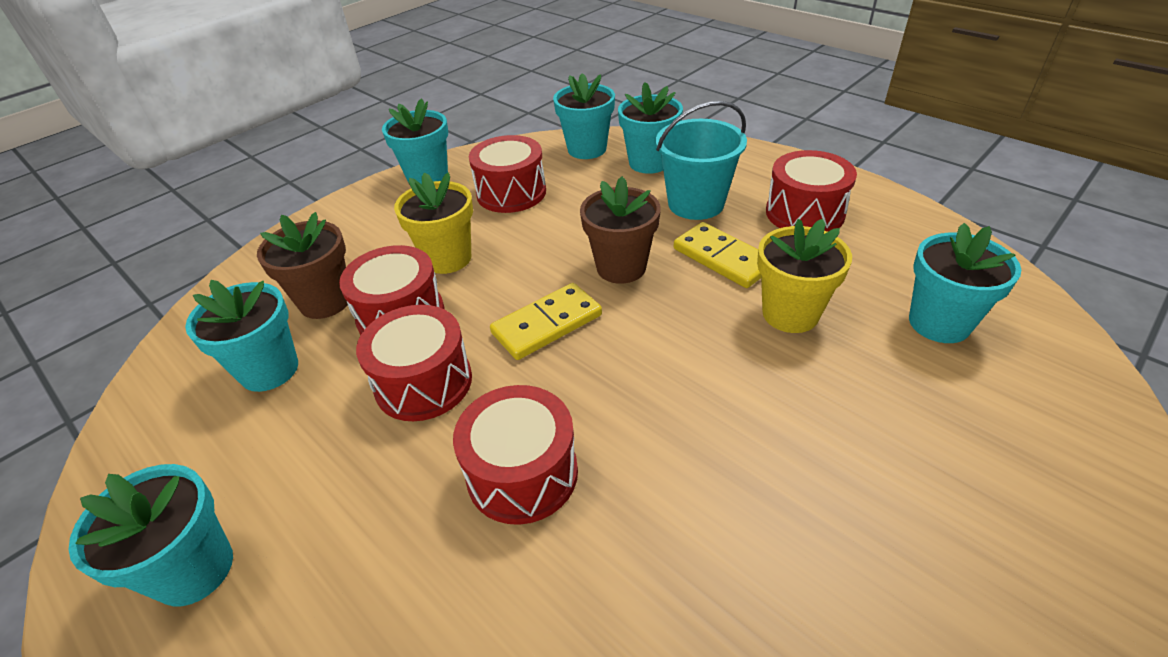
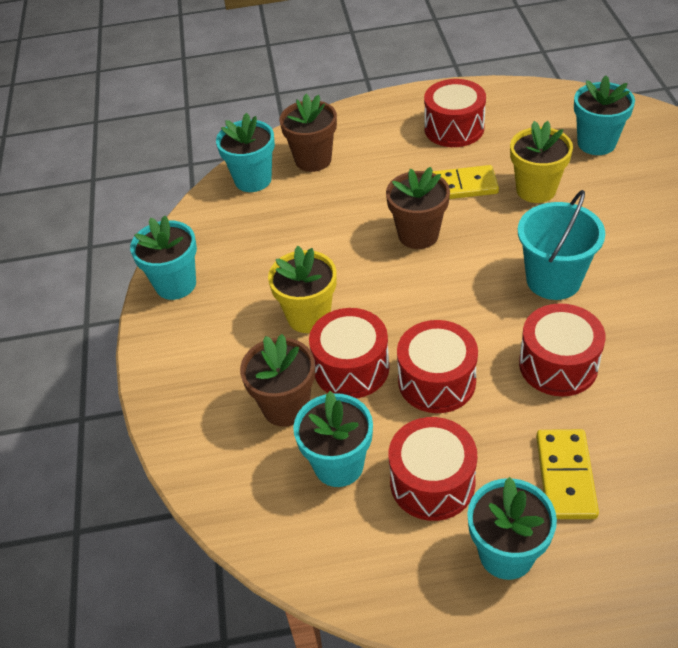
camera: 50 degrees left, 5 degrees up
red drum [469,135,546,213] -> red drum moved to [388,417,477,521]
yellow domino [490,283,602,360] -> yellow domino moved to [536,429,599,519]
turquoise flower pot [618,82,683,174] -> brown flower pot [279,94,337,172]
turquoise bucket [656,101,747,220] -> turquoise bucket moved to [518,190,605,300]

